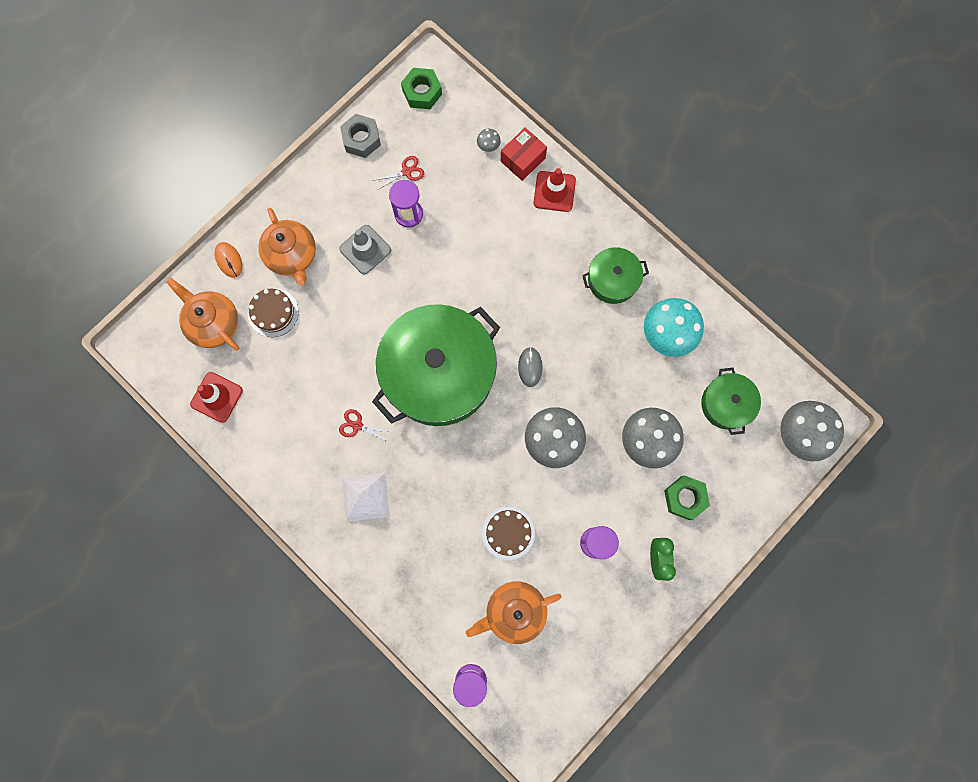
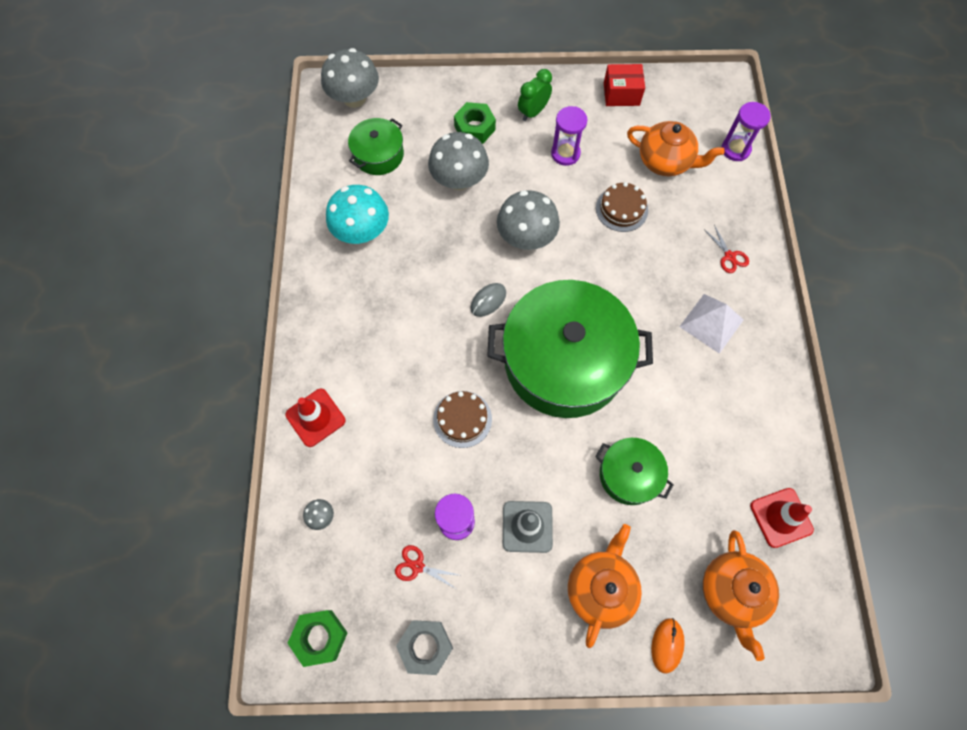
camera: 135 degrees left, 10 degrees down
brown cake [248,288,299,337] -> brown cake moved to [433,391,492,448]
red scissors [339,409,394,442] -> red scissors moved to [704,225,749,273]
red box [501,128,547,181] -> red box moved to [604,64,645,106]
green pot [582,247,649,304] -> green pot moved to [595,438,674,505]

